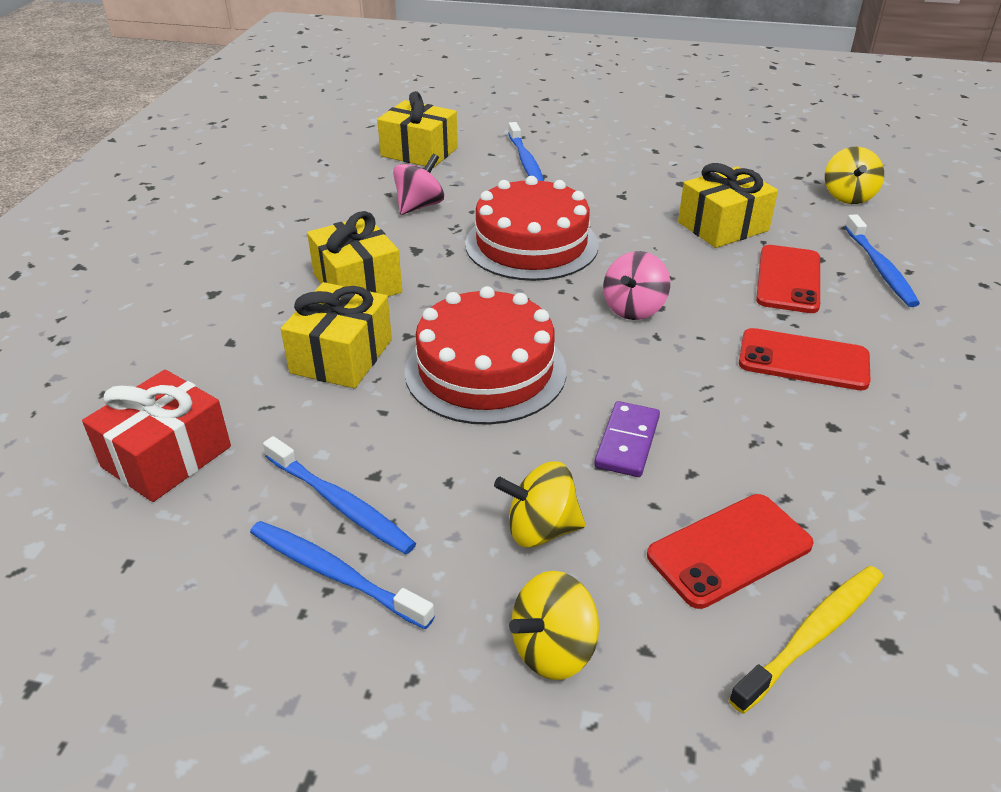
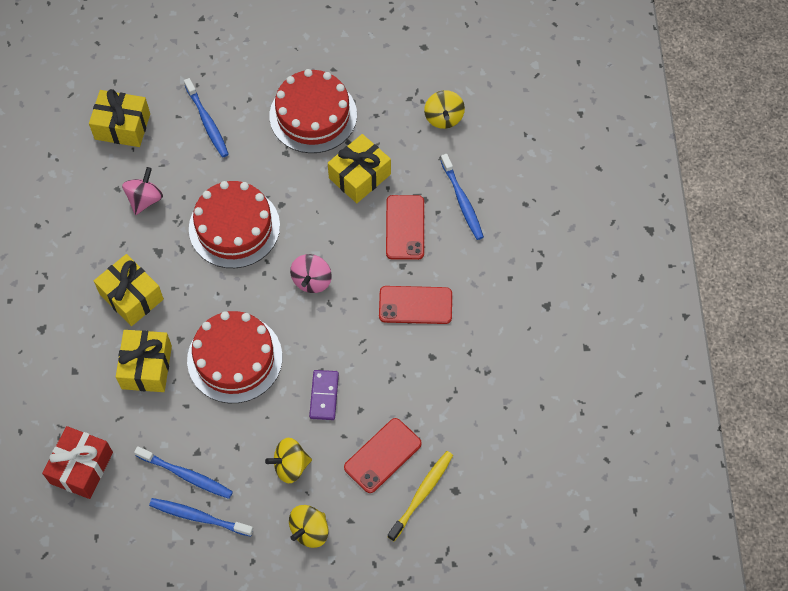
camera: 15 degrees left, 25 degrees up
none -> red cake [270,69,357,153]

